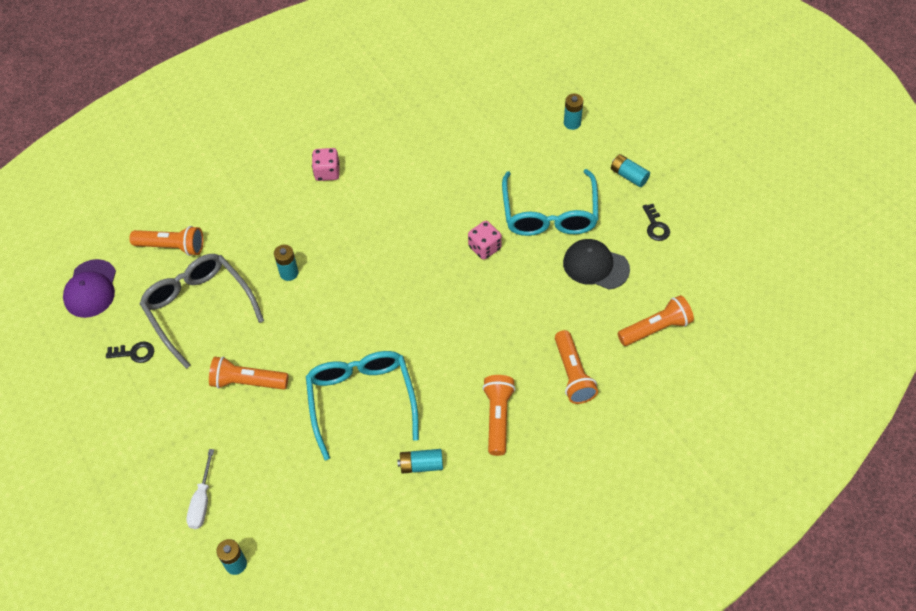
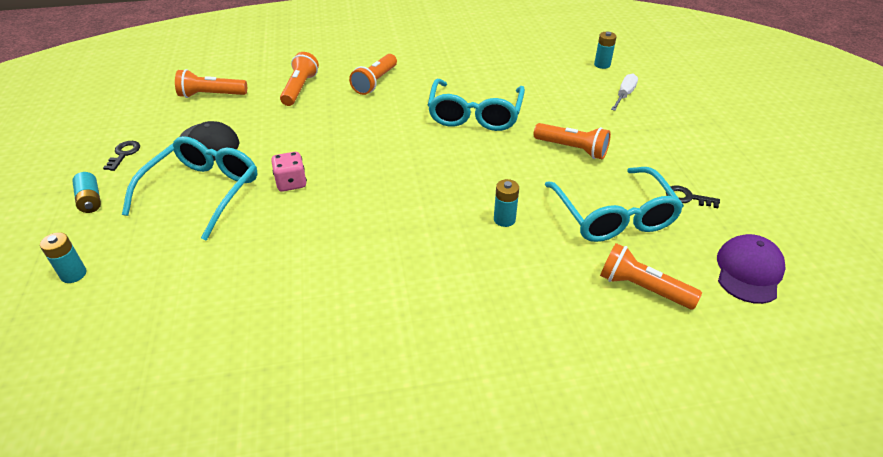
camera: 160 degrees left, 15 degrees down
grey glasses [139,254,264,369] -> turquoise glasses [545,167,684,242]
pink dice [312,148,339,181] -> none
turquoise battery [397,449,443,474] -> none

